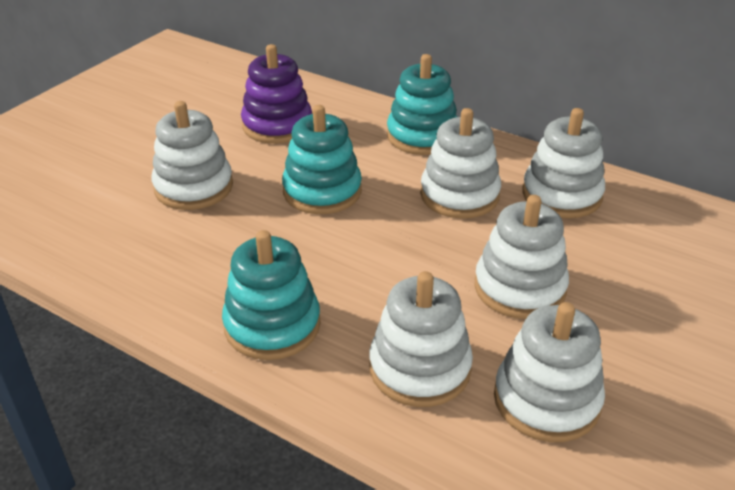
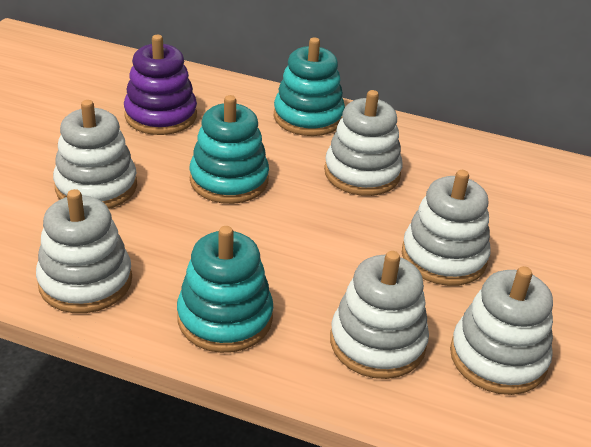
camera: 15 degrees left, 0 degrees up
white stacking toy [522,108,605,218] -> white stacking toy moved to [36,189,132,313]

